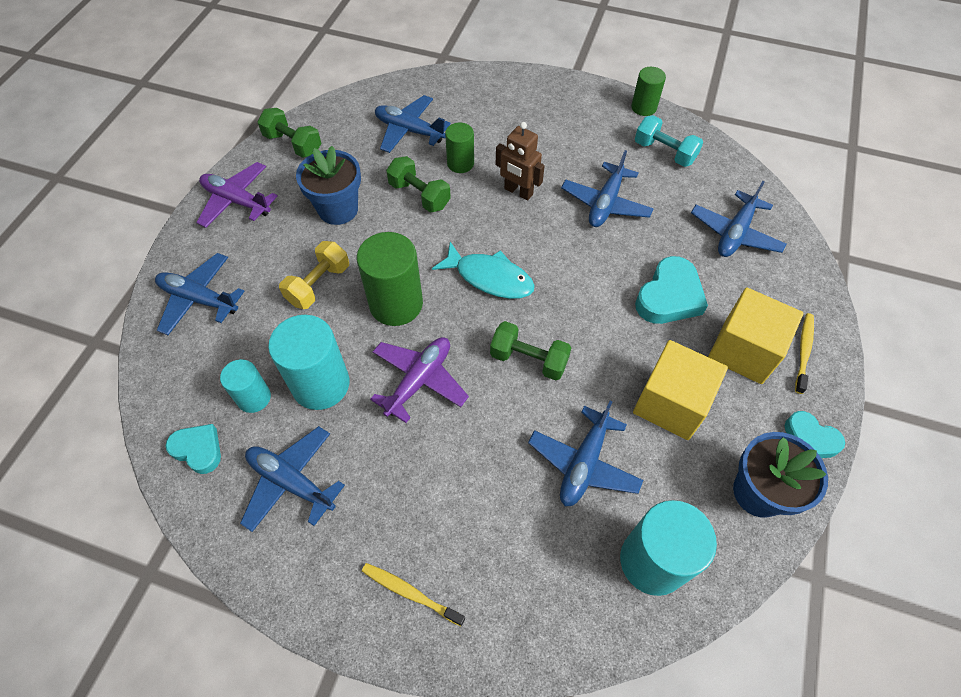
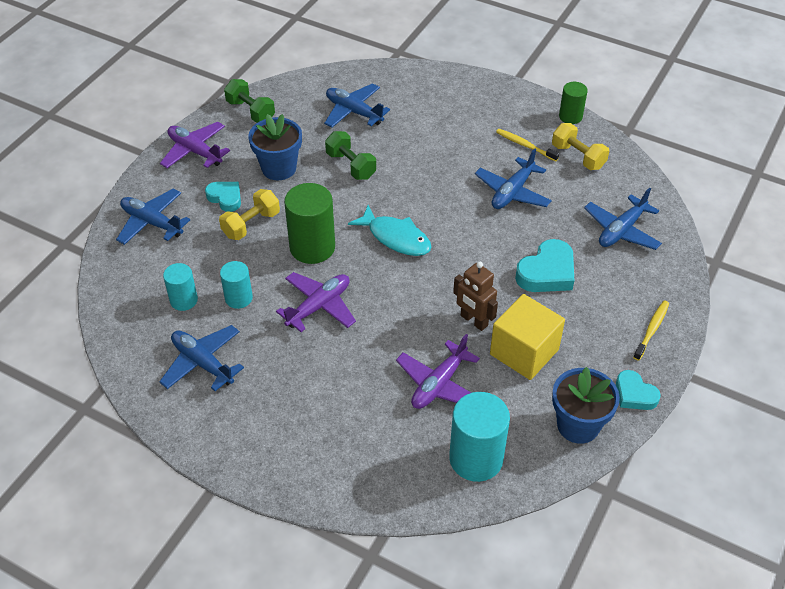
camera: 10 degrees right, 10 degrees down
turquoise heart [166,424,221,474] -> turquoise heart moved to [205,182,241,212]
turquoise cylinder [268,315,349,410] -> turquoise cylinder [220,261,253,309], size x0.58
yellow toothbrush [362,563,465,626] -> yellow toothbrush moved to [496,129,559,161]
green cylinder [445,123,474,173] -> none
green dumbbell [490,321,571,381] -> none
brown robot [496,122,545,200] -> brown robot moved to [453,262,498,331]
blue plane [528,401,644,506] -> purple plane [396,334,480,409]
turquoise dumbbell [635,115,703,167] -> yellow dumbbell [552,123,609,170]
yellow cube [708,288,803,384] -> none

